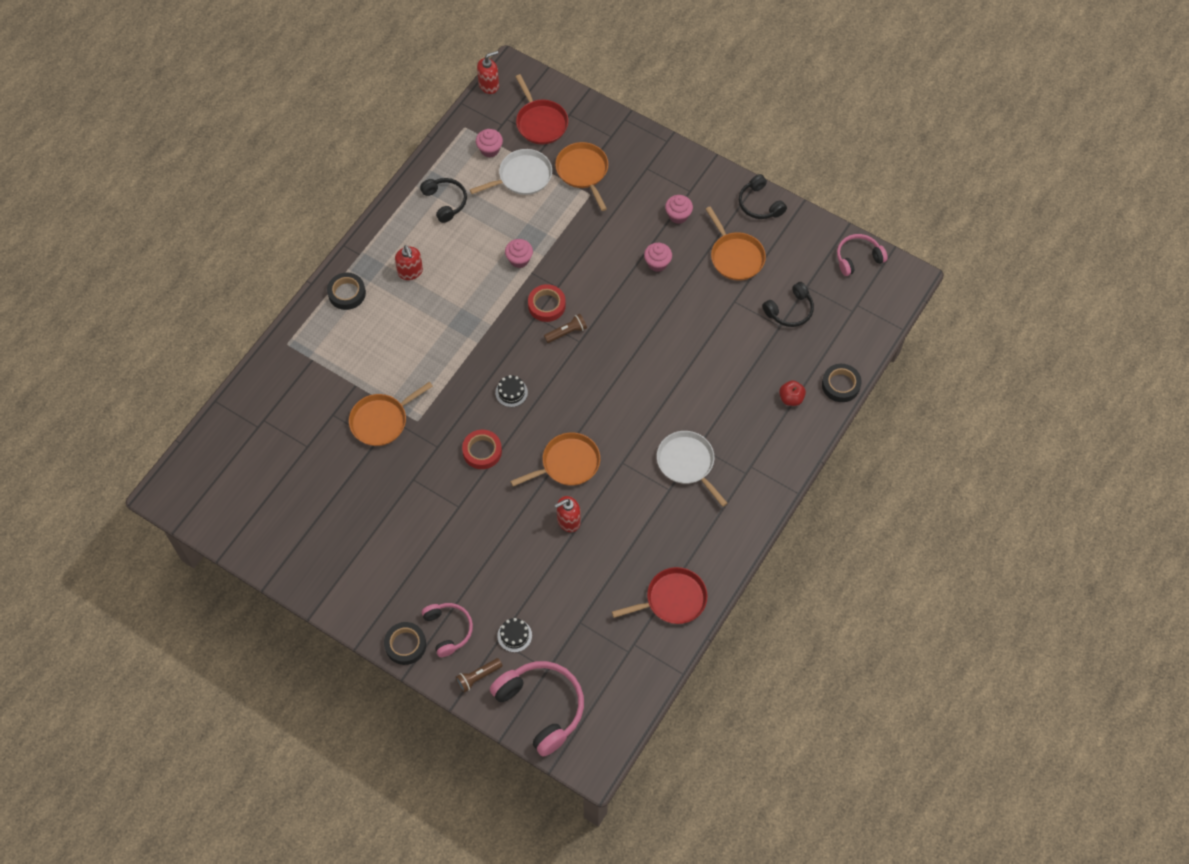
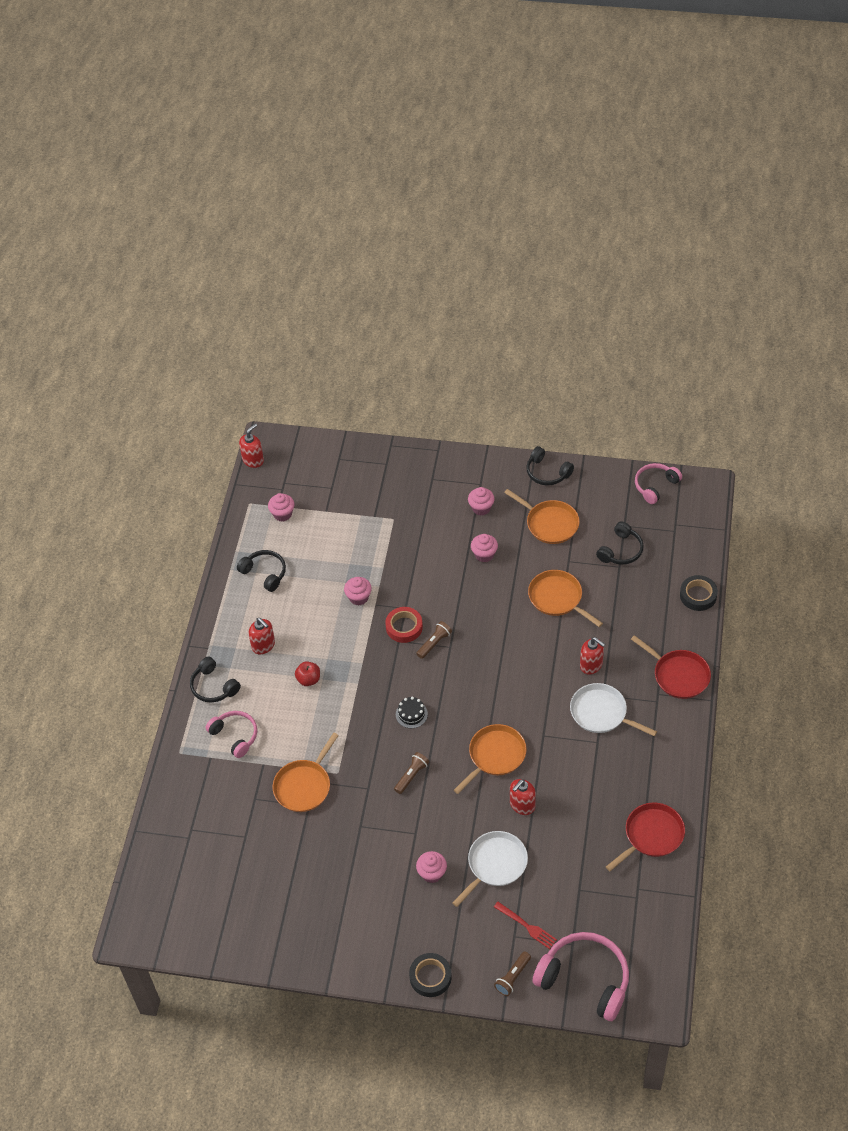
camera: 20 degrees left, 10 degrees down
black tape [327,273,366,310] -> black headphones [190,657,241,702]
pink headphones [422,603,473,657] -> pink headphones moved to [205,711,257,758]
red tape [462,430,502,469] -> brown flashlight [394,752,429,794]
white pan [470,149,552,195] -> white pan moved to [452,831,528,907]
black cake [497,618,532,652] -> red fork [494,902,557,949]
red pan [515,74,568,144] -> red pan moved to [631,635,711,699]
orange pan [555,142,608,211] -> orange pan moved to [528,570,603,627]
red apple [779,380,806,406] -> red apple moved to [295,661,320,686]
none -> pink cupcake [416,851,447,883]
none -> red soap dispenser [580,637,605,675]

